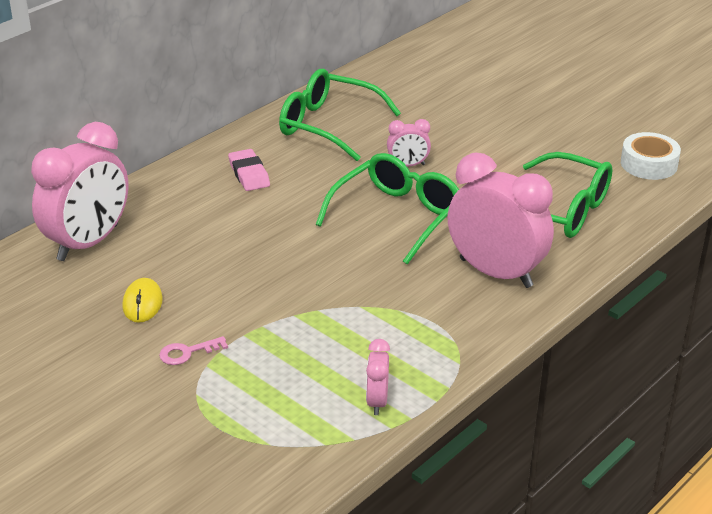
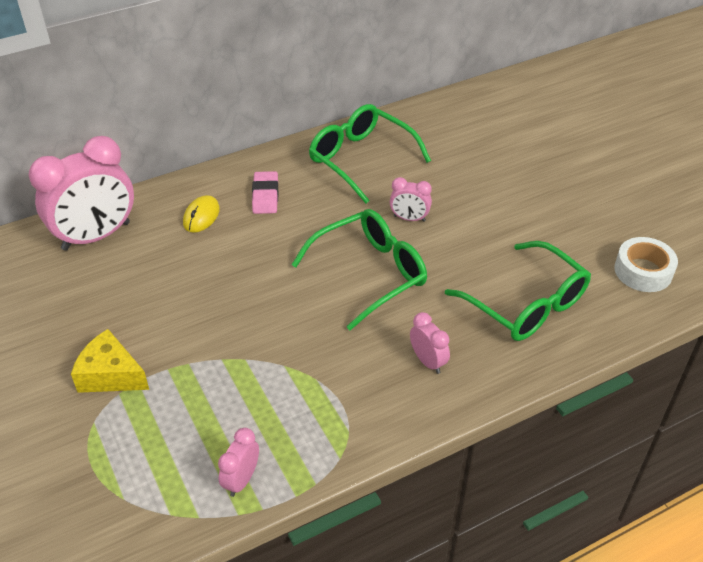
camera: 20 degrees right, 10 degrees up
yellow mouse [122,278,163,323] -> yellow mouse moved to [183,195,220,233]
pink key [159,336,228,365] -> yellow cheese [71,329,149,393]
pink clock [447,152,554,288] -> pink clock [410,312,450,374], size x0.46

